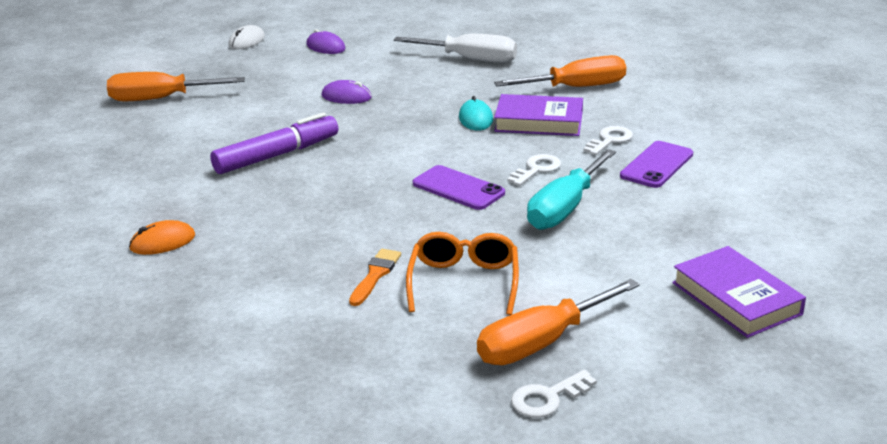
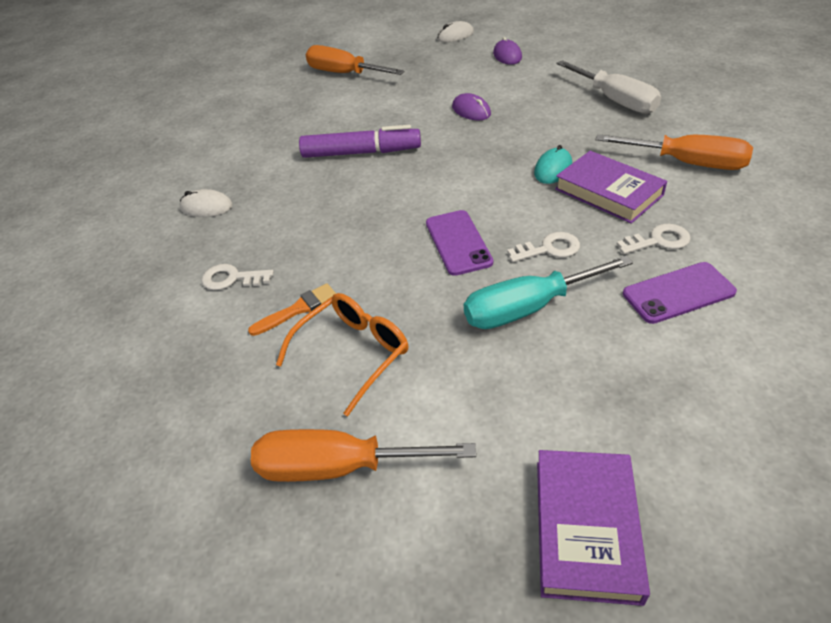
camera: 40 degrees right, 15 degrees up
orange mouse [129,220,195,255] -> white mouse [179,189,233,217]
white key [511,370,597,418] -> white key moved to [202,264,274,290]

